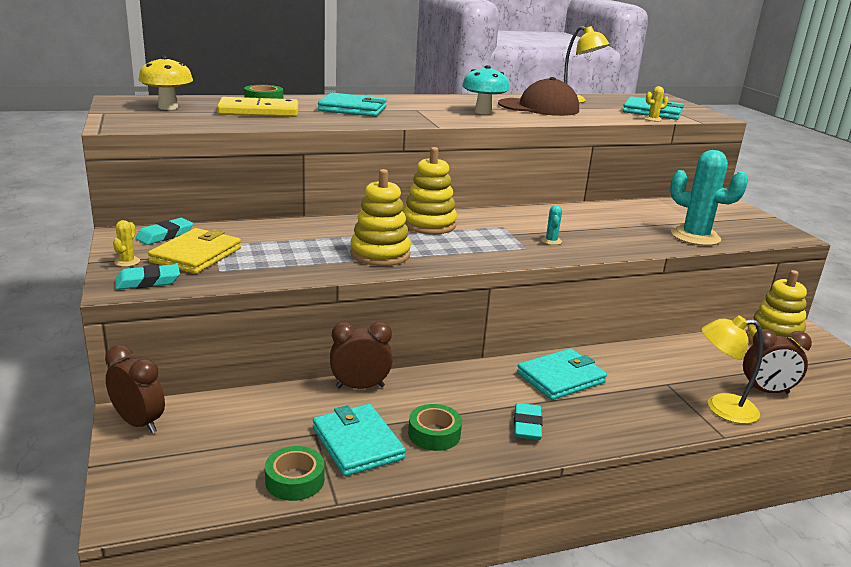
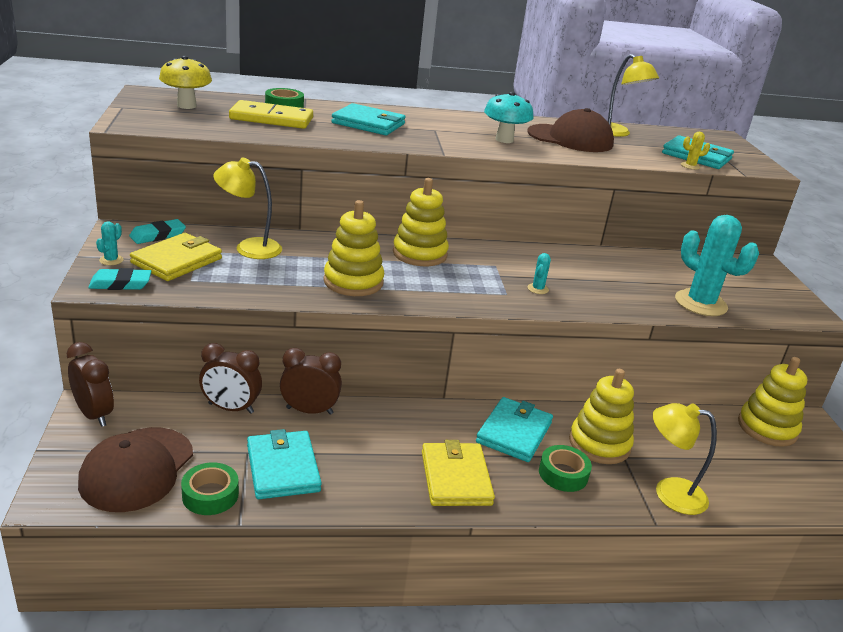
camera: 10 degrees right, 5 degrees up
yellow cactus [113,220,140,267] -> turquoise cactus [96,221,124,265]
green tape [408,404,462,451] -> green tape moved to [539,445,592,492]
turquoise eraser [514,403,543,440] -> yellow wallet [422,440,495,506]
turquoise wallet [517,348,607,400] -> turquoise wallet turned 45 degrees counterclockwise [476,397,553,462]
brown clock [743,329,812,394] -> brown clock moved to [199,343,262,414]
none -> brown cap [78,427,193,512]
none -> yellow lamp [213,158,282,259]
none -> yellow stacking toy [569,369,634,464]

